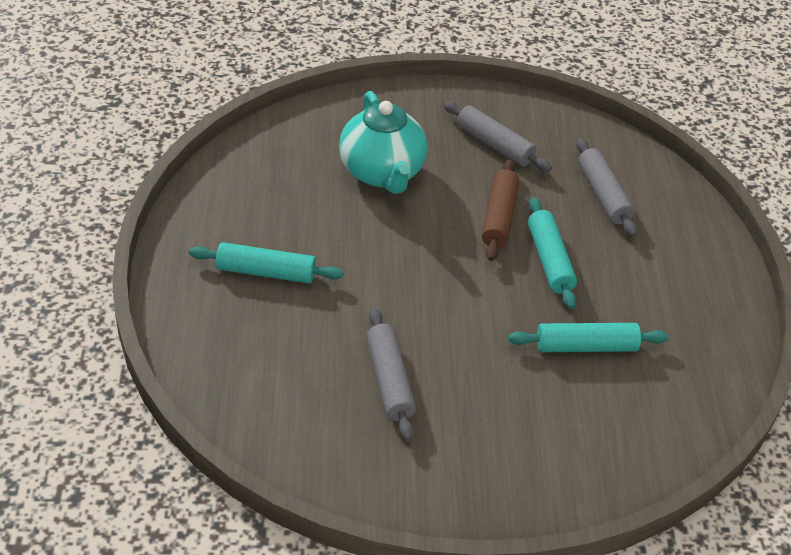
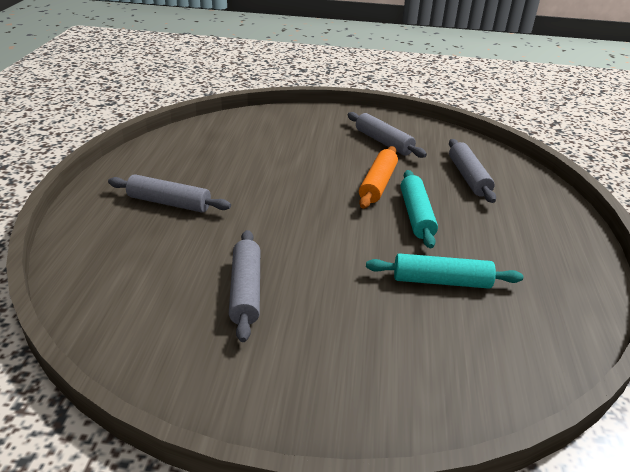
camera: 10 degrees right, 10 degrees down
turquoise rolling pin [189,242,343,283] -> grey rolling pin [108,174,231,213]
turquoise teapot [339,91,427,194] -> none
brown rolling pin [482,159,519,261] -> orange rolling pin [359,146,398,209]

